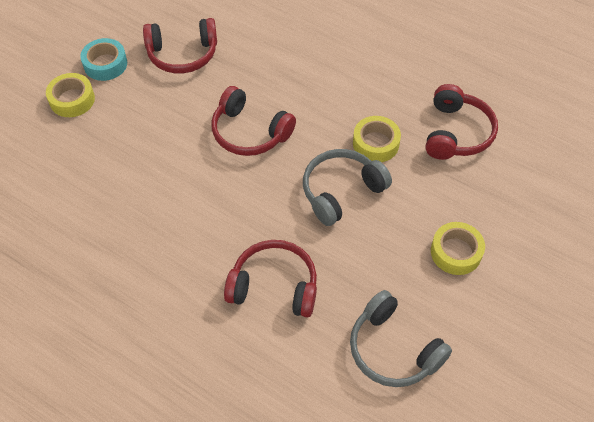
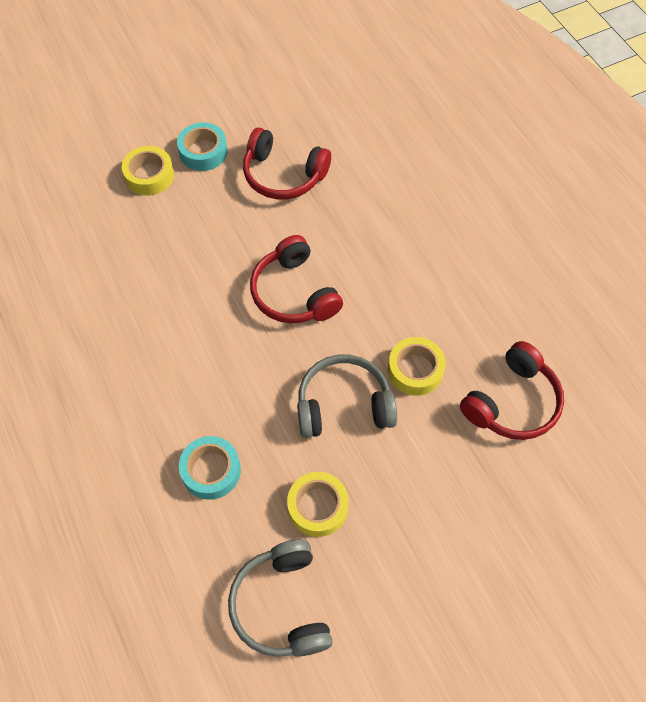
camera: 30 degrees right, 5 degrees up
red headphones [224,240,317,318] -> turquoise tape [179,436,241,500]
yellow tape [431,222,485,275] -> yellow tape moved to [287,472,349,537]

